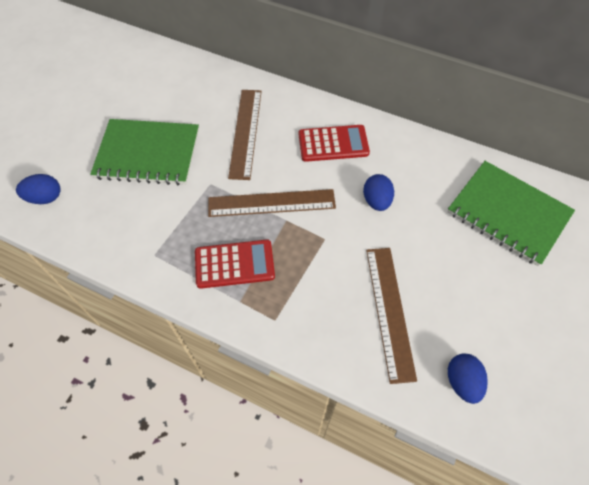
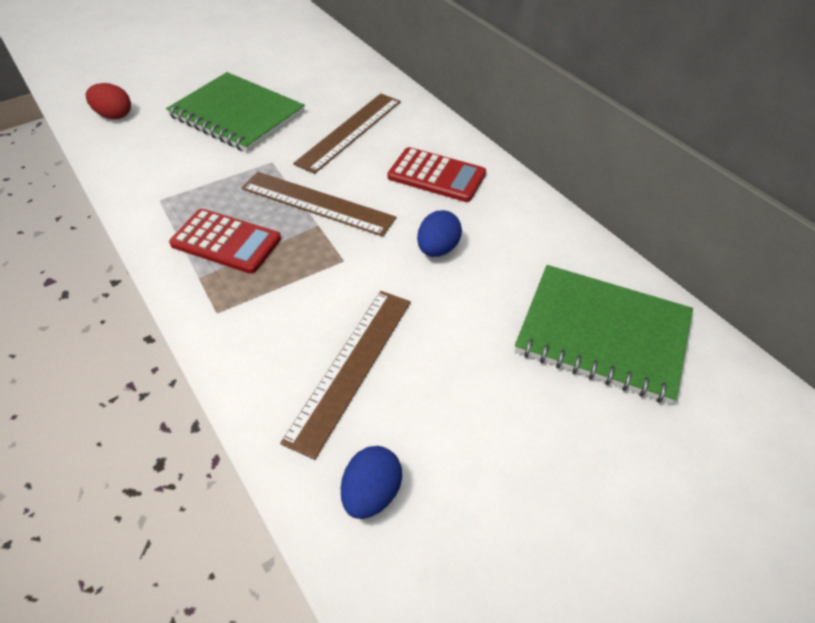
camera: 30 degrees right, 10 degrees down
blue egg [16,174,61,204] -> red egg [86,83,131,119]
green notebook [447,161,575,266] -> green notebook turned 45 degrees counterclockwise [515,265,693,404]

